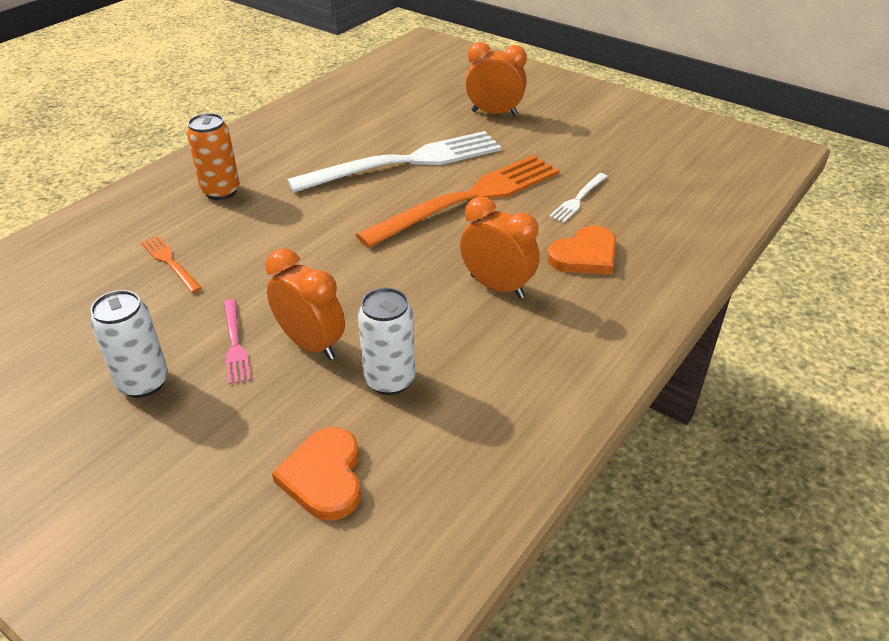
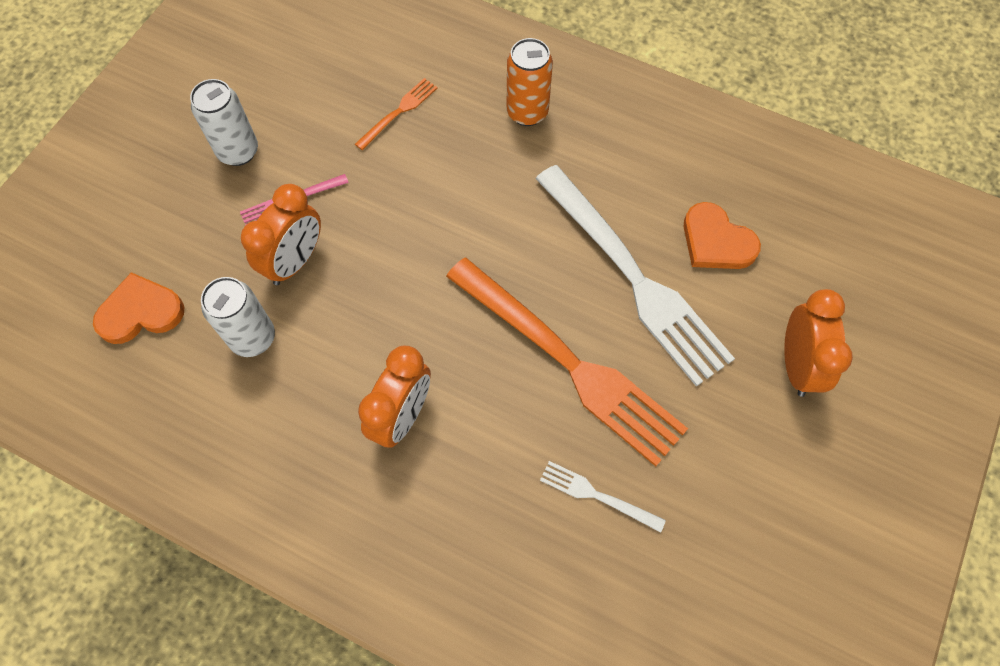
camera: 80 degrees right, 25 degrees up
orange heart [547,226,616,274] -> orange heart moved to [683,202,761,269]

